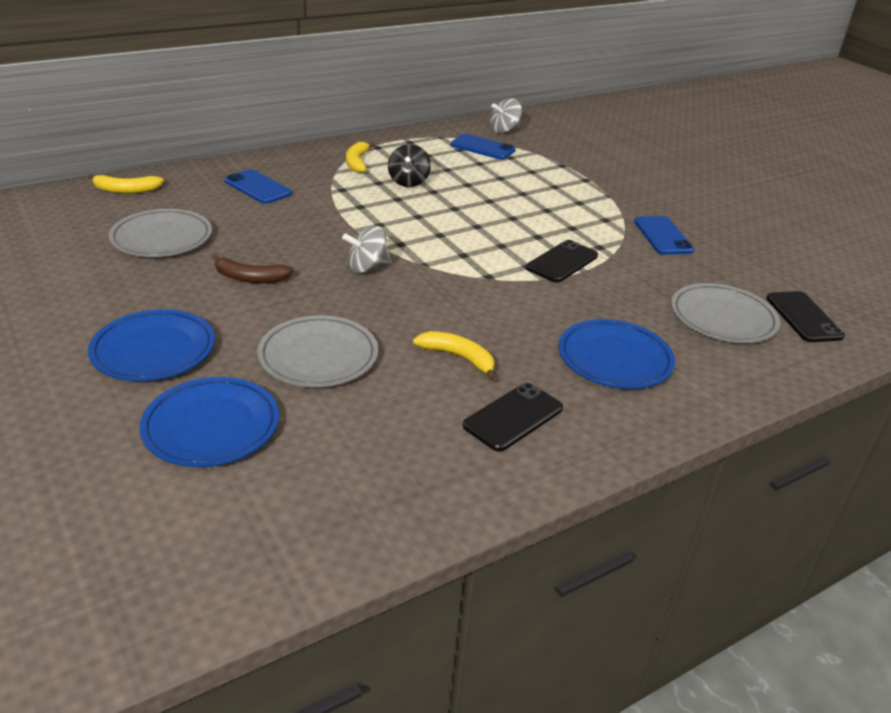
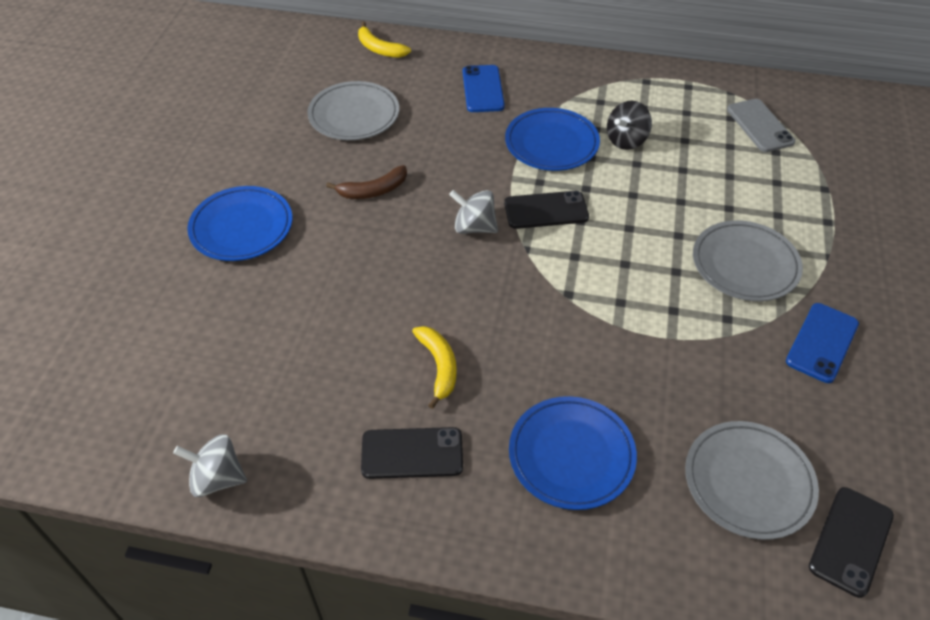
camera: 45 degrees right, 15 degrees up
blue plate [140,377,279,467] -> blue plate moved to [505,108,600,171]
brown banana [212,253,294,283] -> brown banana turned 75 degrees counterclockwise [326,165,407,199]
grey plate [257,316,378,387] -> grey plate moved to [693,220,803,301]
yellow banana [346,142,376,173] -> none
blue phone [451,134,516,160] -> grey phone [727,99,795,152]
grey spinning top [490,98,522,133] -> grey spinning top moved to [173,434,247,497]
black phone [526,240,598,283] -> black phone moved to [504,191,589,229]

